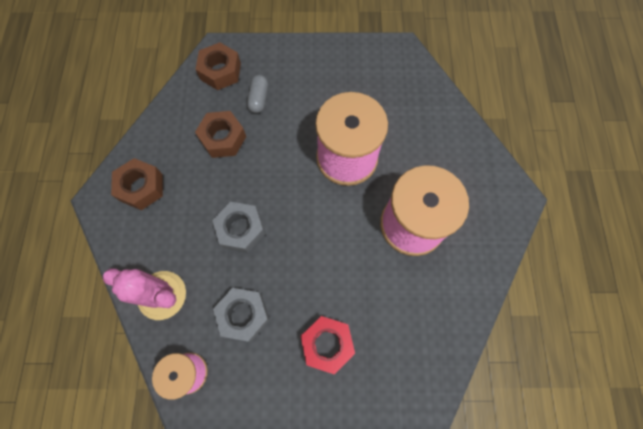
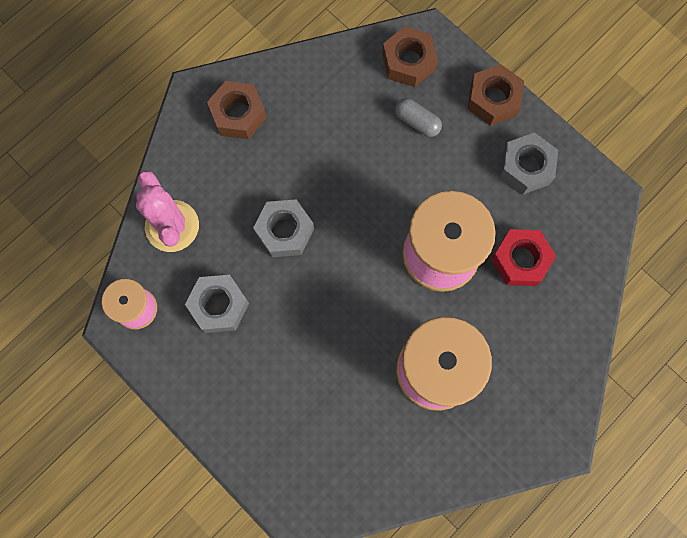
camera: 45 degrees right, 5 degrees up
brown nut [195,111,246,158] -> brown nut moved to [468,64,524,126]
grey capsule [247,75,268,113] -> grey capsule turned 75 degrees clockwise [395,98,442,137]
red nut [301,316,355,374] -> red nut moved to [491,229,556,286]
none -> grey nut [500,132,558,194]

